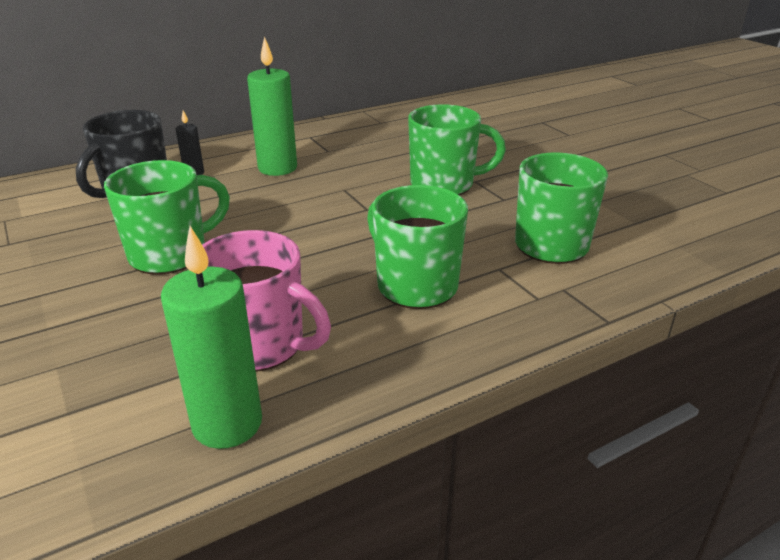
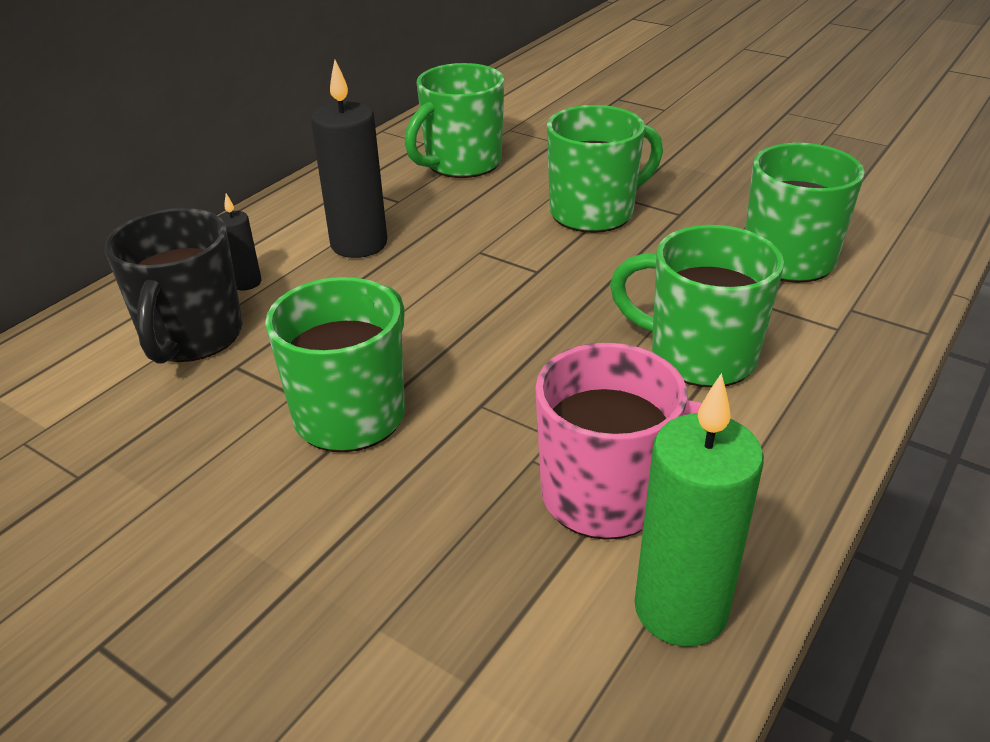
camera: 25 degrees left, 5 degrees up
green candle [247,36,297,176] -> black candle [311,60,387,258]
none -> green mug [405,63,504,178]

